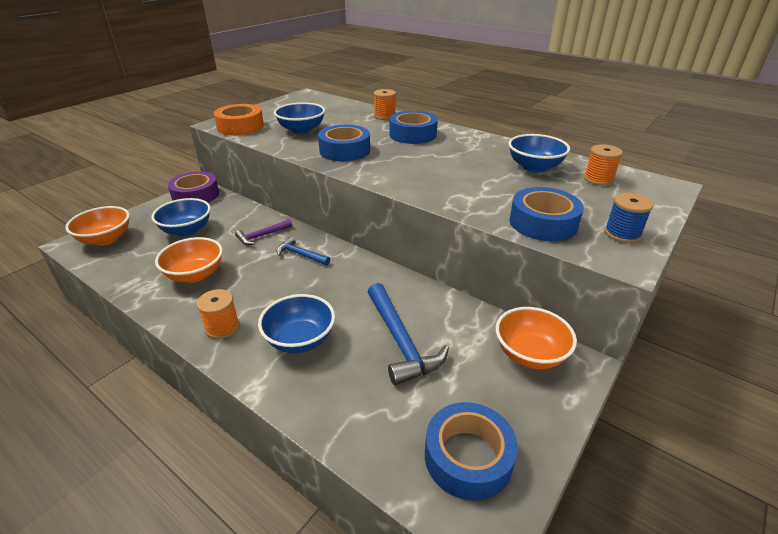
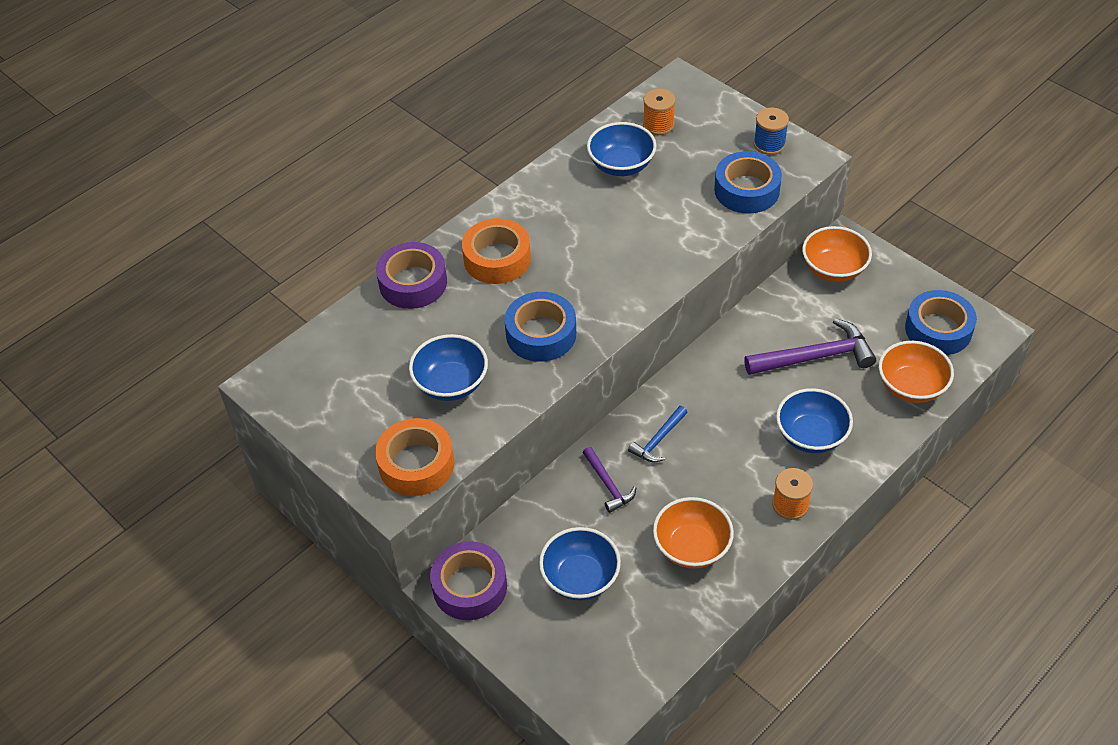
camera: 80 degrees left, 15 degrees up
orange bowl [65,206,130,246] -> orange bowl moved to [879,341,954,403]
blue hammer [368,283,449,386] -> purple hammer [744,318,876,375]
orange spool [374,89,396,120] -> purple tape [376,242,447,309]
blue tape [390,111,438,144] -> orange tape [462,218,531,284]

